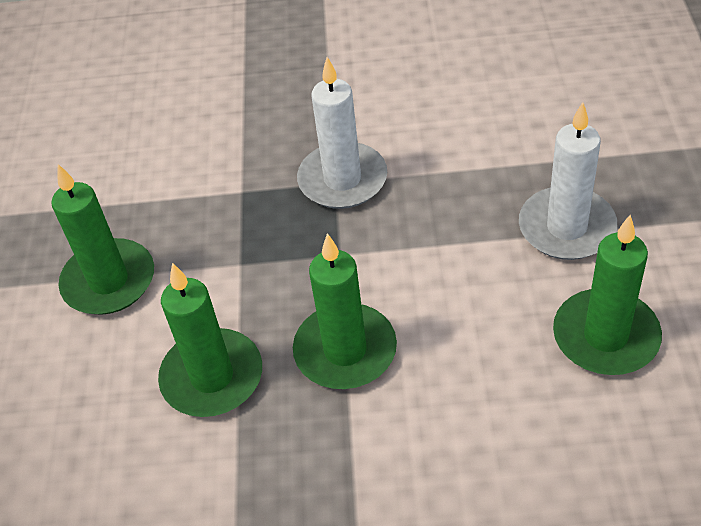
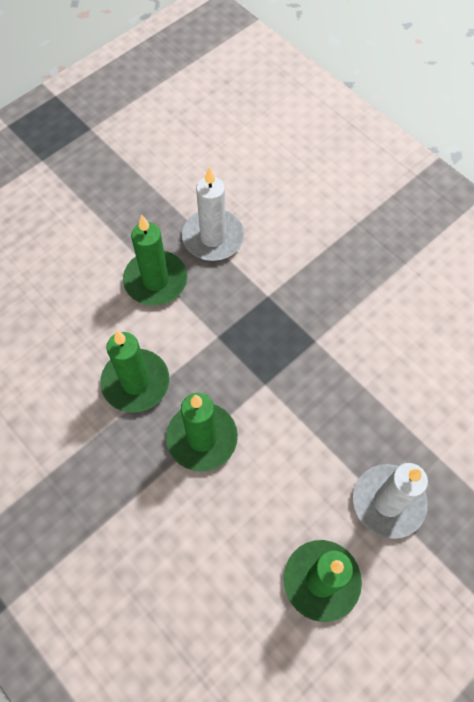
camera: 45 degrees right, 15 degrees up
white candle [297,57,387,209] -> white candle moved to [182,167,244,261]

